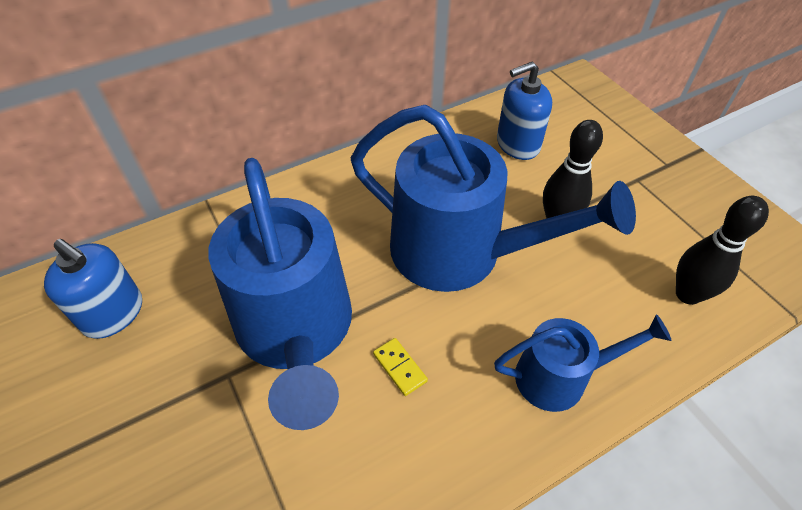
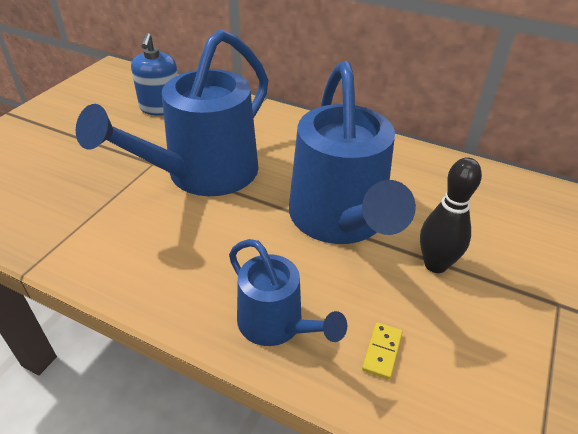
camera: 55 degrees right, 10 degrees down
yellow domino [373,338,428,396] -> yellow domino moved to [362,322,403,380]
blue soap dispenser [497,62,552,160] -> none
black bowling pin [676,196,769,305] -> none

